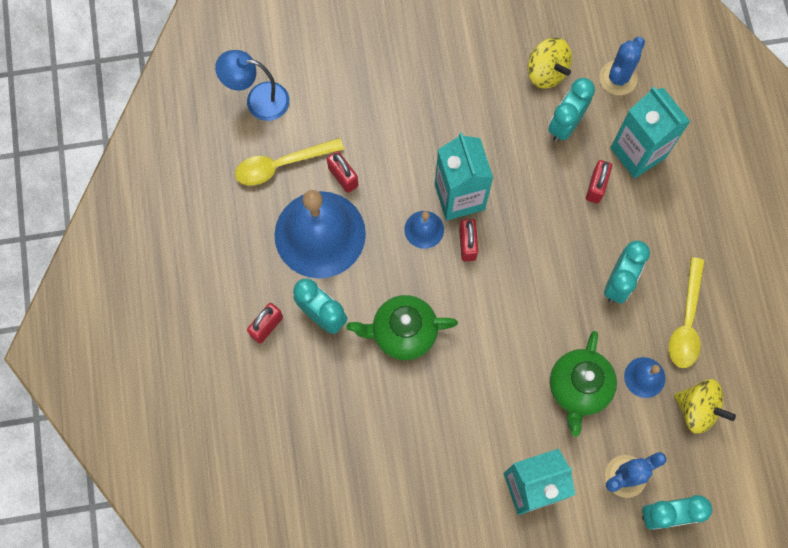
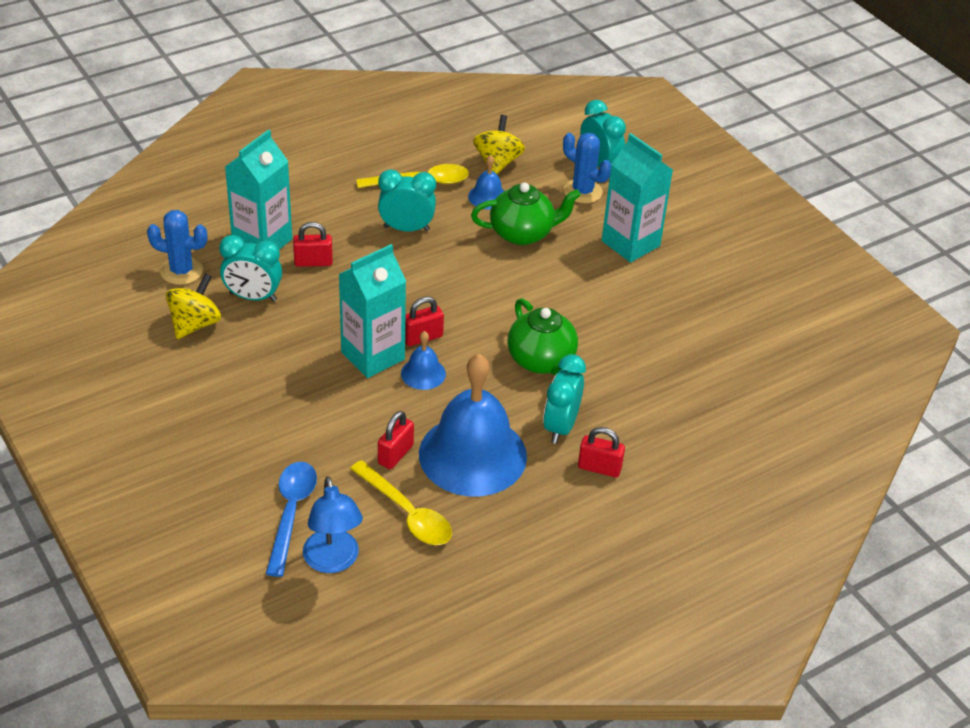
camera: 115 degrees left, 30 degrees down
none -> blue spoon [266,462,317,577]

